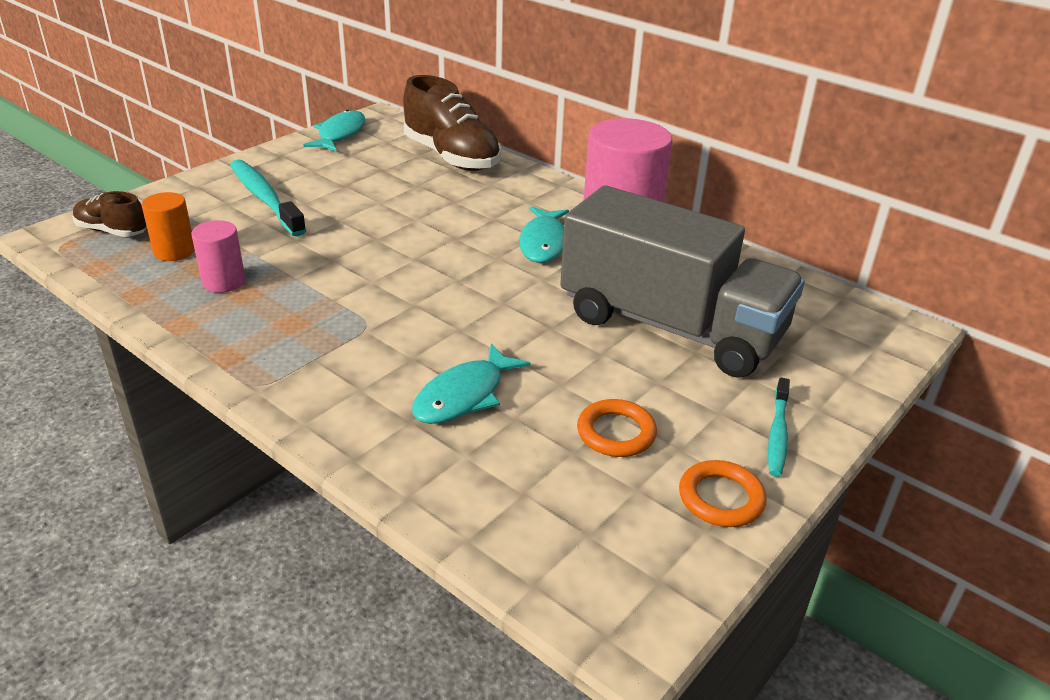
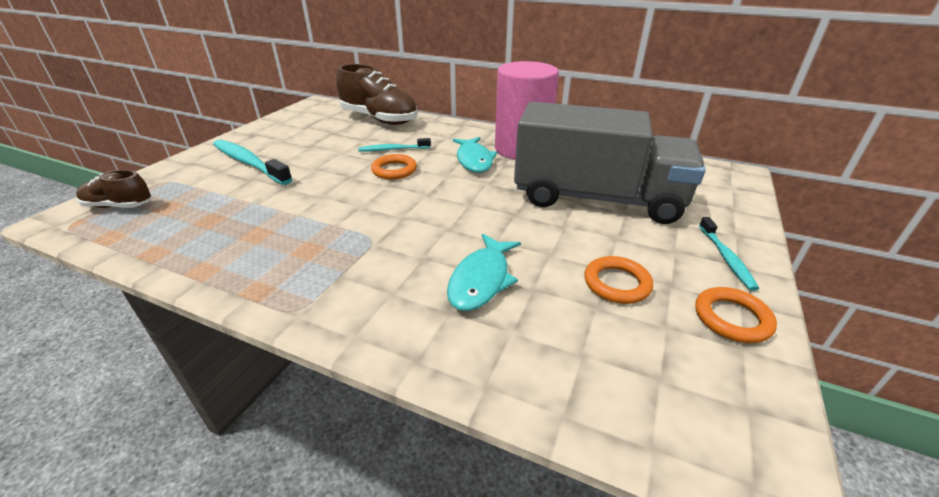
camera: 15 degrees left, 0 degrees up
orange cylinder [142,192,195,261] -> none
pink cylinder [191,220,245,293] -> none
turquoise fish [303,110,366,152] -> none
none -> turquoise toothbrush [358,138,431,152]
none -> orange ring [371,154,417,179]

